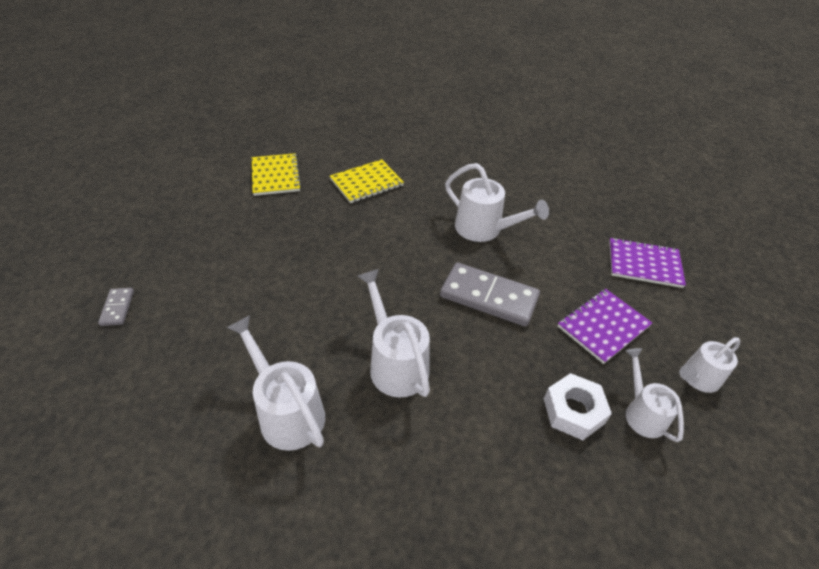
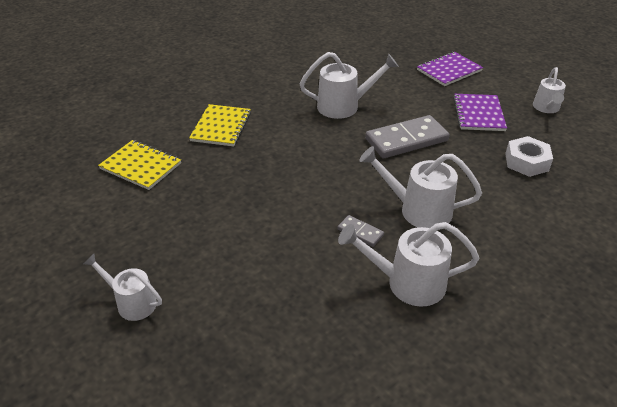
camera: 45 degrees left, 5 degrees down
grey domino [98,288,134,326] -> grey domino moved to [337,215,384,247]
white watering can [626,348,684,442] -> white watering can moved to [83,254,162,321]

